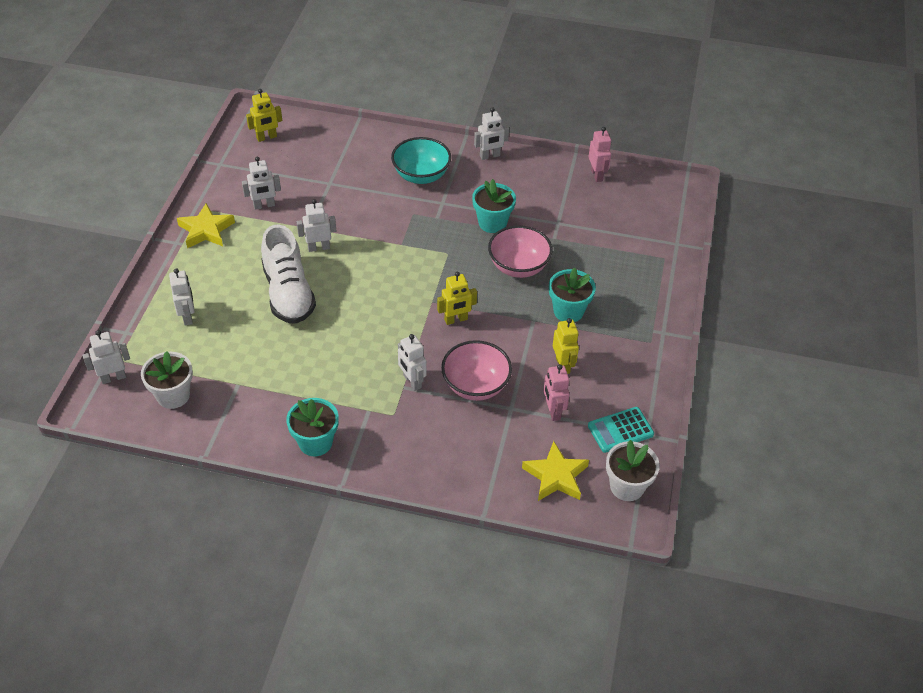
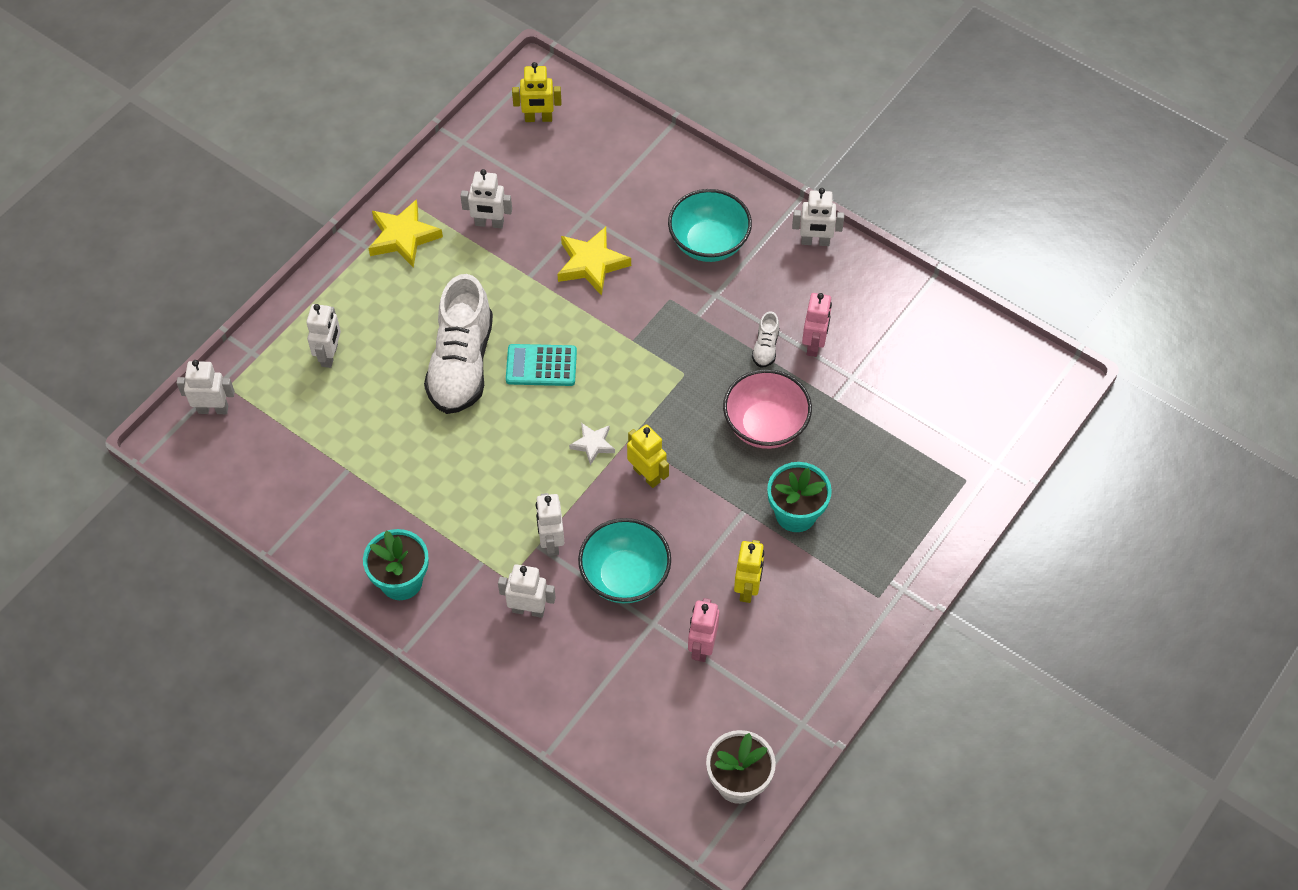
camera: 25 degrees right, 10 degrees up
white flower pot [141,351,193,409] -> none
white robot [297,199,336,252] -> white robot moved to [498,564,556,618]
yellow robot [437,272,477,325] -> yellow robot turned 135 degrees counterclockwise [627,425,669,488]
pink bowl [441,340,512,401] -> turquoise bowl [578,518,671,603]
turquoise flower pot [472,179,516,233] -> white shoe [752,311,779,368]
yellow star [522,441,589,501] -> yellow star moved to [557,227,631,296]
turquoise calculator [588,407,654,453] -> turquoise calculator moved to [506,344,577,386]
pink robot [589,127,611,182] -> pink robot moved to [802,293,832,357]
none -> white star [569,423,615,465]

